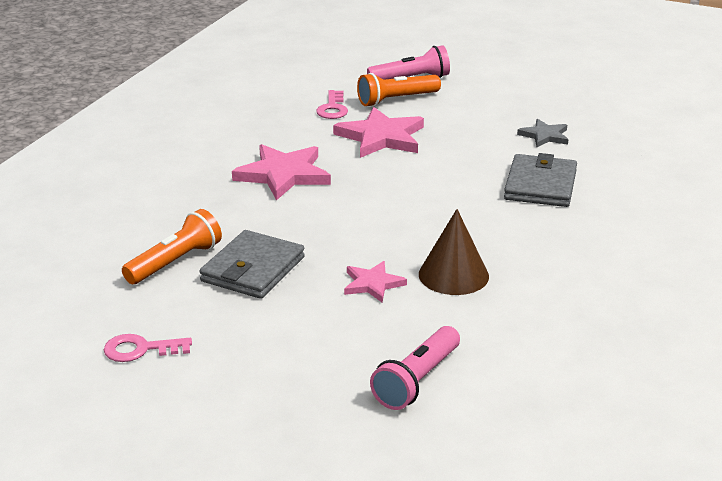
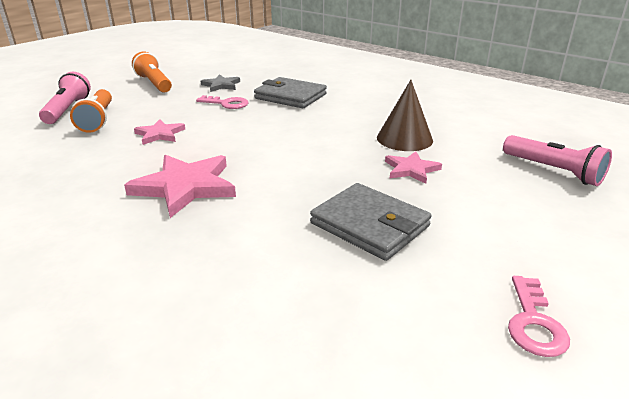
camera: 75 degrees left, 0 degrees up
orange flashlight [122,209,222,284] -> orange flashlight moved to [132,51,172,93]
pink key [316,90,348,119] -> pink key moved to [196,95,249,109]
pink star [333,107,424,158] -> pink star [134,119,185,145], size x0.57

